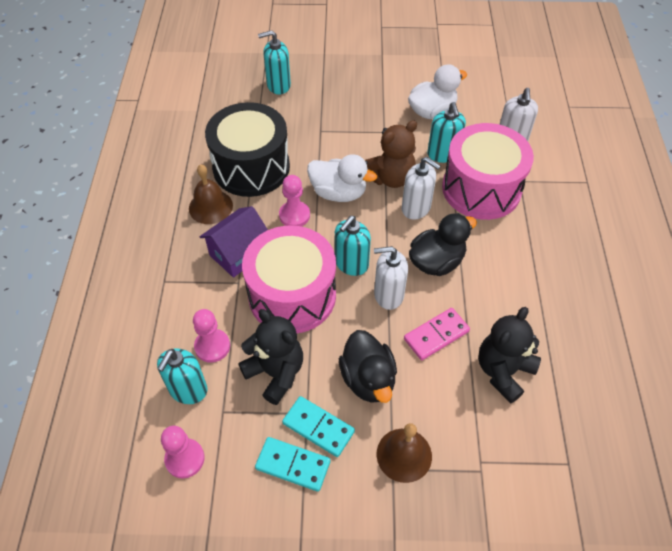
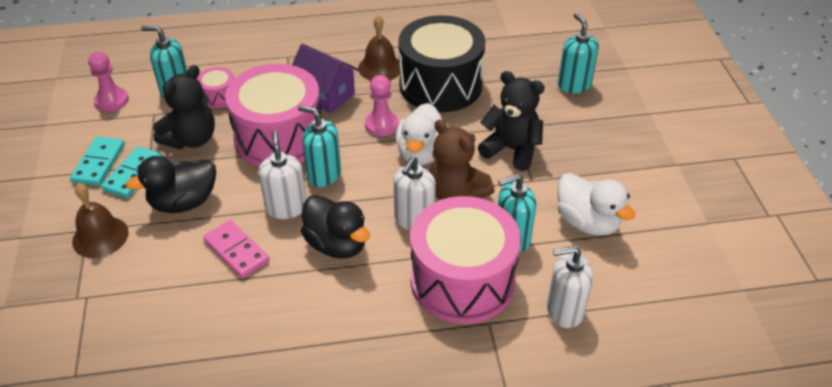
camera: 80 degrees right, 10 degrees down
pink pawn [193,309,230,363] -> pink drum [197,67,234,109]
black teddy bear [478,307,541,403] -> black teddy bear moved to [478,71,545,171]

